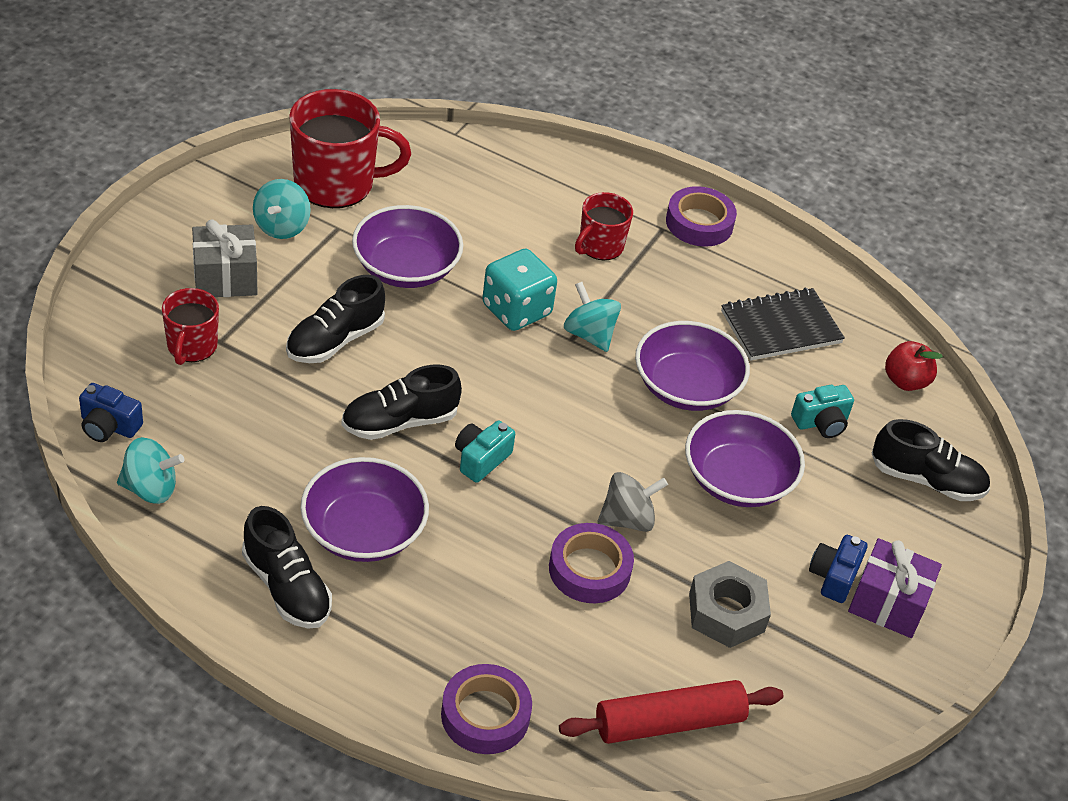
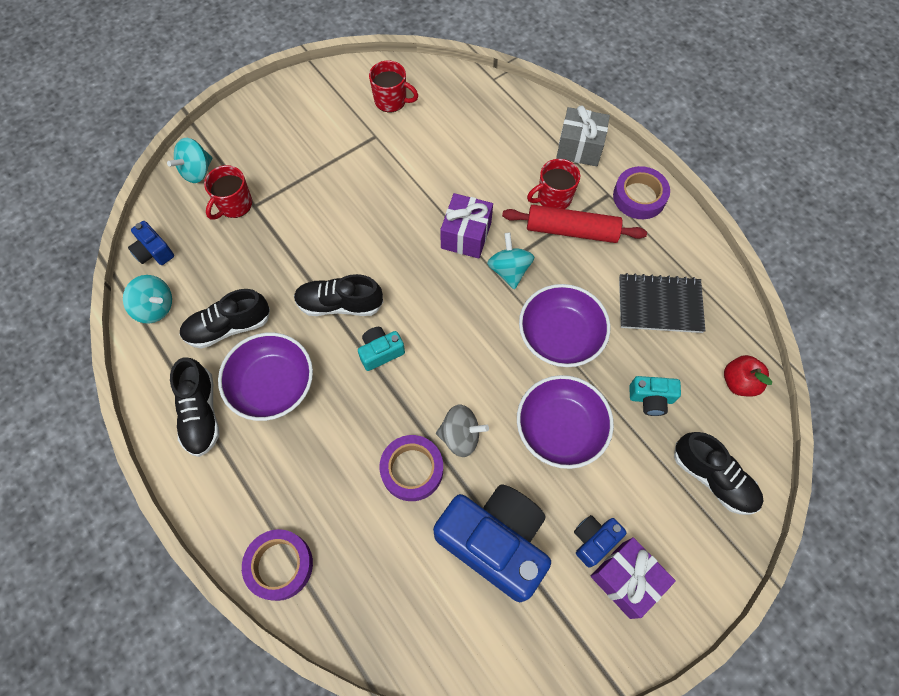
camera: 30 degrees right, 20 degrees up
grey gift [192,219,257,297] -> grey gift moved to [556,105,610,166]
turquoise spinning top [253,179,311,239] -> turquoise spinning top moved to [167,138,212,183]
black shoe [286,275,385,363] -> black shoe moved to [179,289,270,349]
red mug [289,89,411,208] -> red mug [369,61,418,112], size x0.57
purple bowl [352,205,463,288] -> none
turquoise dice [482,249,557,331] -> purple gift [440,193,493,259]
red rolling pin [559,680,783,744] -> red rolling pin moved to [502,205,647,243]
grey nut [689,561,771,648] -> blue camera [433,484,551,602]

